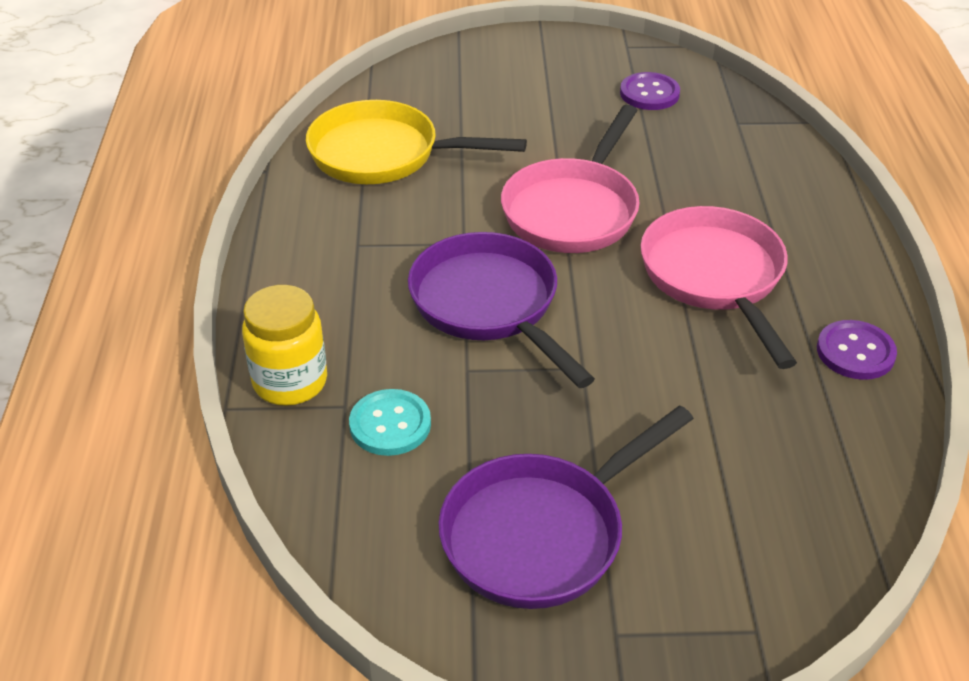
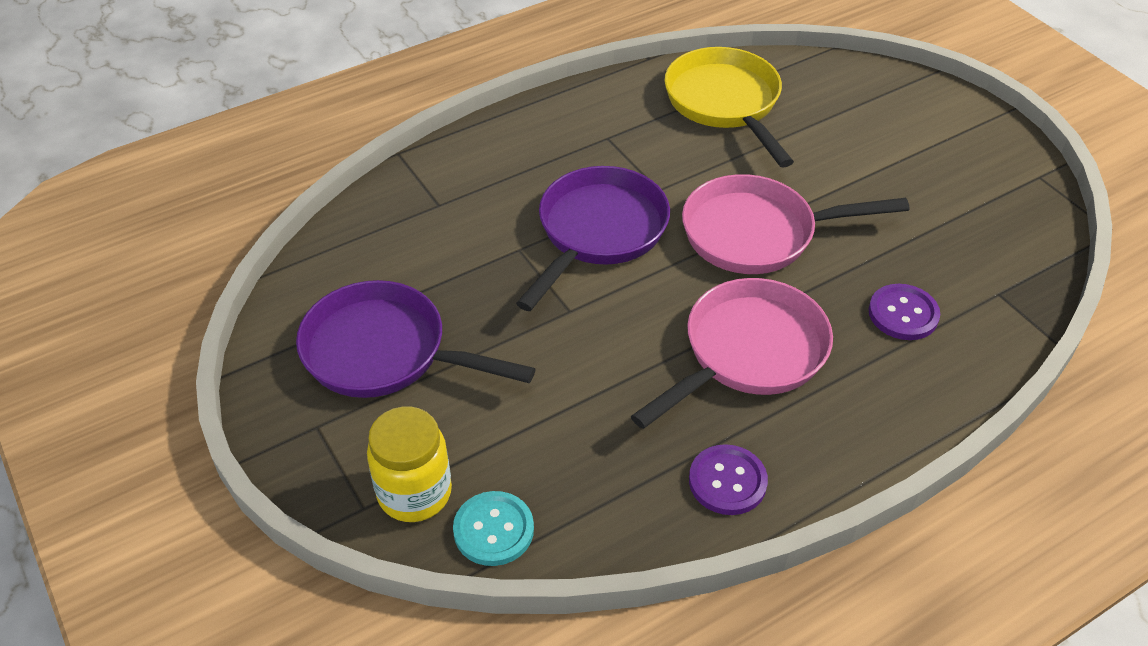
camera: 60 degrees right, 5 degrees up
yellow jar [242,285,327,406] -> yellow jar moved to [367,407,452,522]
turquoise button [349,389,431,456] -> turquoise button moved to [453,491,534,566]
purple button [620,72,680,110] -> purple button moved to [869,284,940,340]

